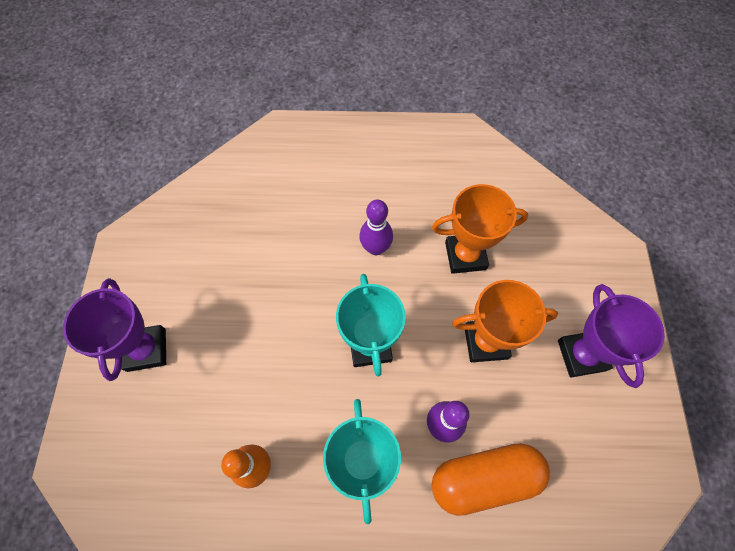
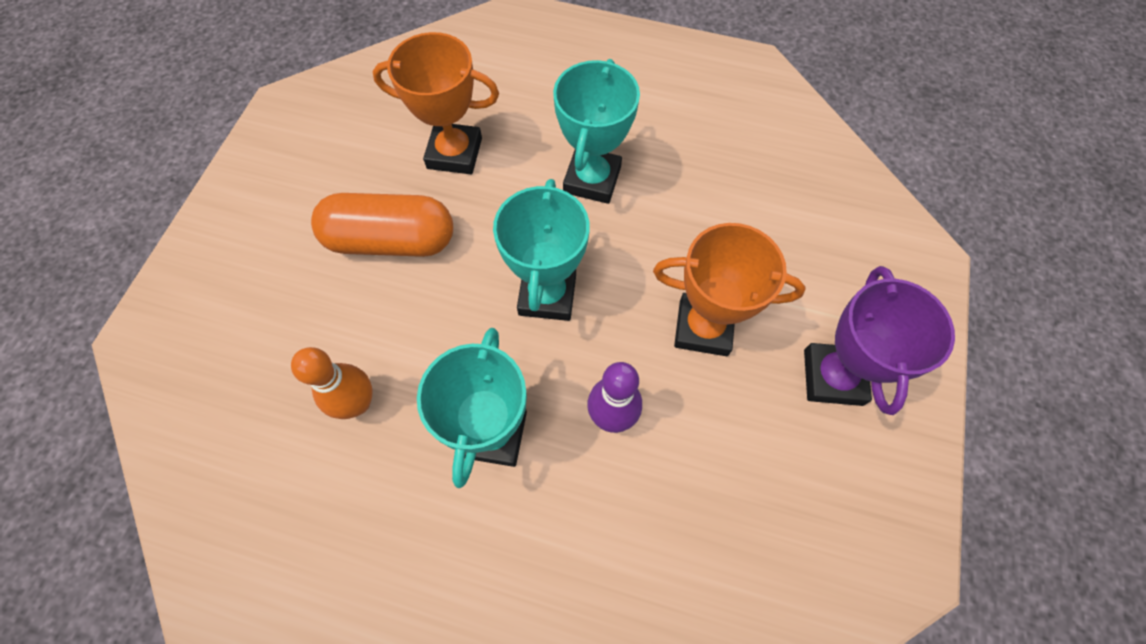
camera: 15 degrees right, 0 degrees up
purple trophy [63,278,166,381] -> none
purple bowling pin [359,199,393,255] -> turquoise trophy [553,59,640,204]
orange trophy [432,184,528,274] -> orange trophy moved to [373,32,499,174]
orange capsule [432,443,550,516] -> orange capsule moved to [311,193,453,257]

